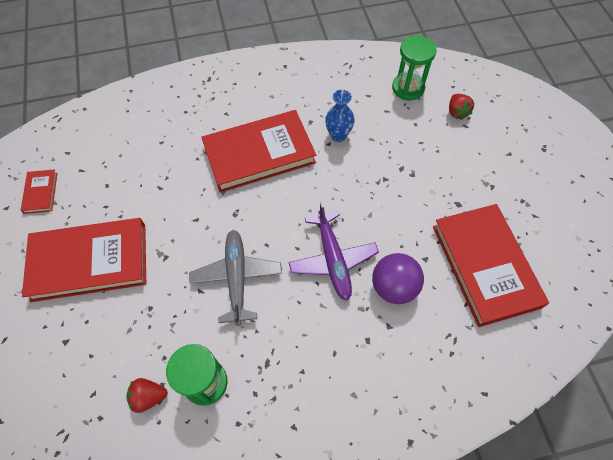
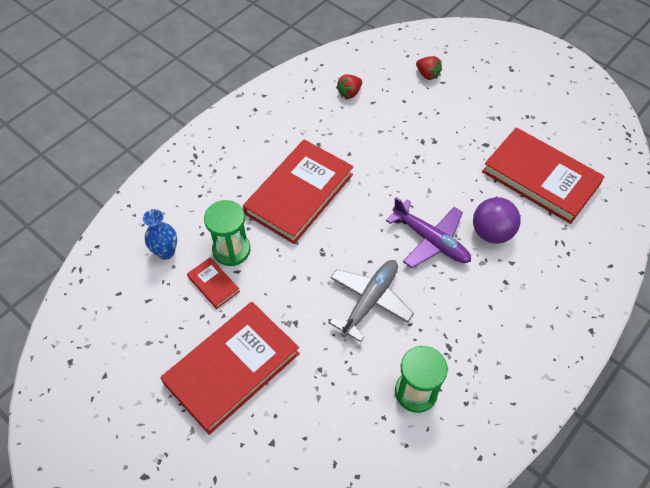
camera: 35 degrees left, 5 degrees down
red book [21,169,58,214] -> red book moved to [187,257,240,309]
red strawberry [126,378,168,413] -> red strawberry moved to [336,74,362,99]
grey plane [189,230,282,326] -> grey plane turned 75 degrees clockwise [329,260,414,342]
blue vase [325,90,355,142] -> blue vase moved to [143,209,177,260]
green hourglass [392,36,437,100] -> green hourglass moved to [204,200,250,266]

